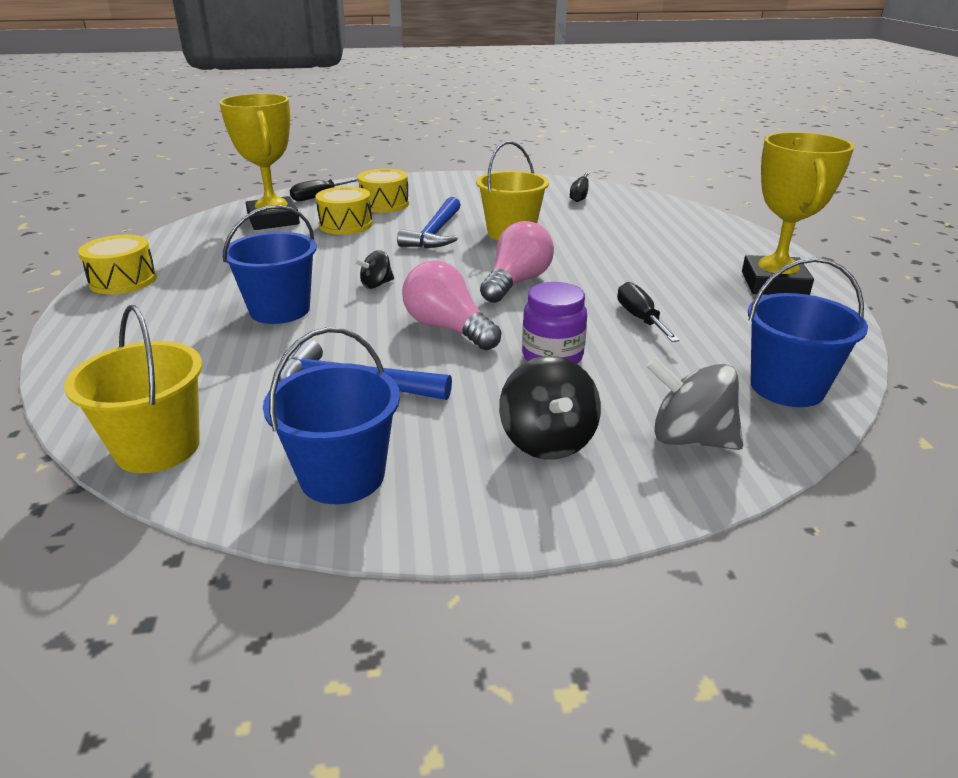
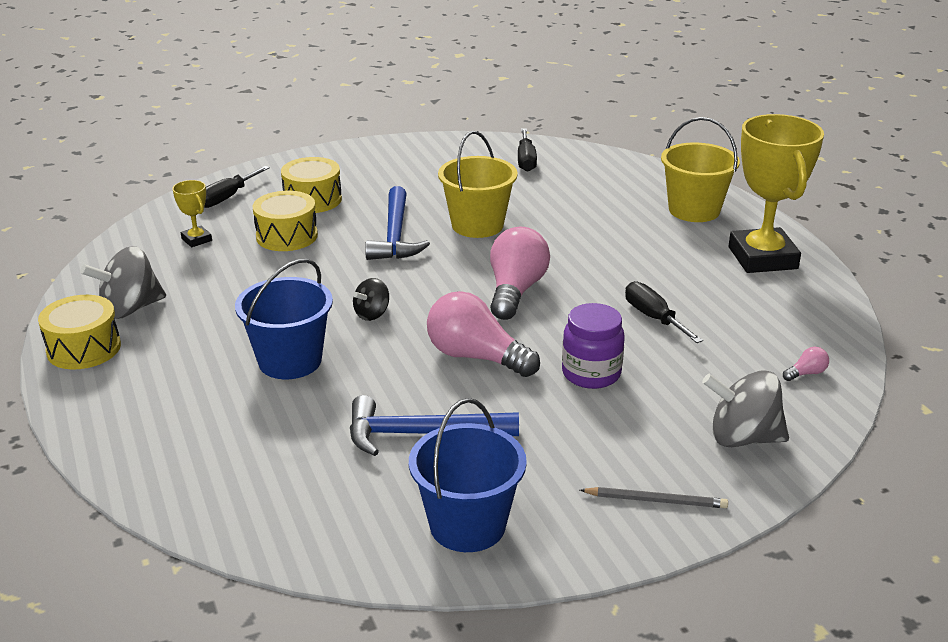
camera: 15 degrees left, 0 degrees up
yellow bucket [64,305,202,473] -> yellow bucket moved to [661,117,740,222]
yellow trophy [219,94,300,230] -> yellow trophy [172,180,212,247], size x0.44
black spinning top [499,356,601,460] -> none
blue bucket [748,258,868,407] -> pink light bulb [783,347,829,381]
none -> grey spinning top [80,246,166,319]
none -> grey pencil [580,487,728,508]

